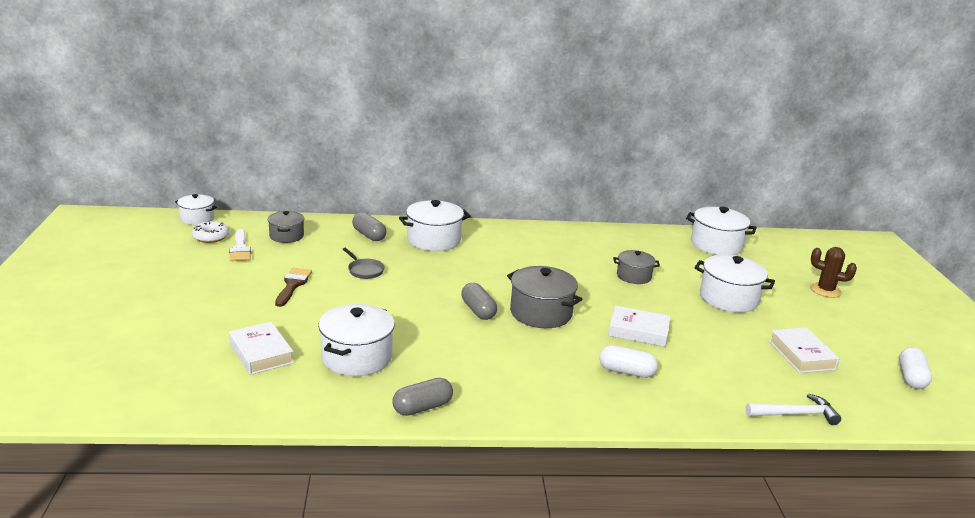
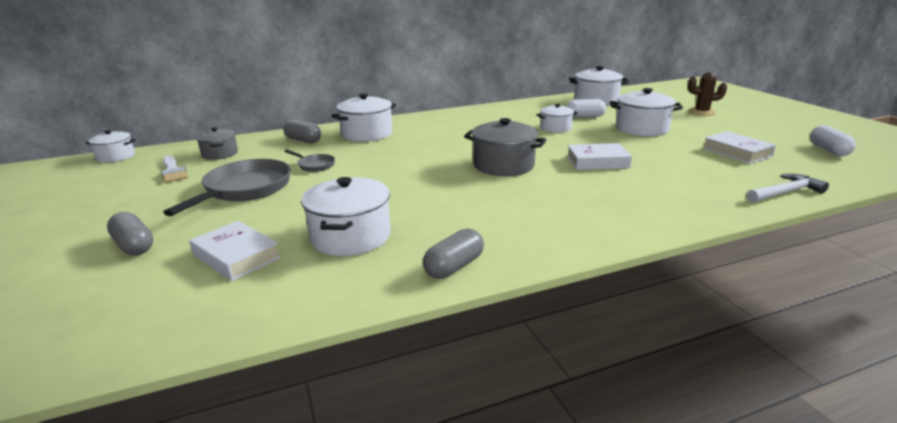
camera: 15 degrees left, 0 degrees up
white donut [192,221,229,243] -> none
brown brush [275,268,312,307] -> grey pan [163,159,291,216]
grey capsule [461,283,497,320] -> grey capsule moved to [107,212,153,255]
white capsule [599,345,658,378] -> white capsule moved to [566,99,606,118]
grey pot [613,250,660,284] -> white pot [536,104,578,133]

